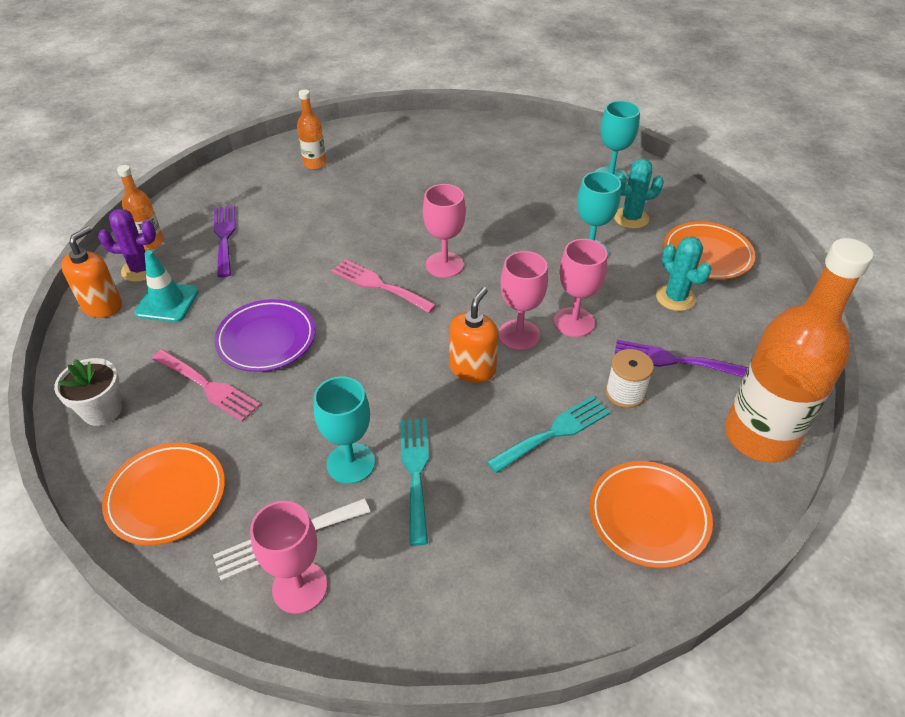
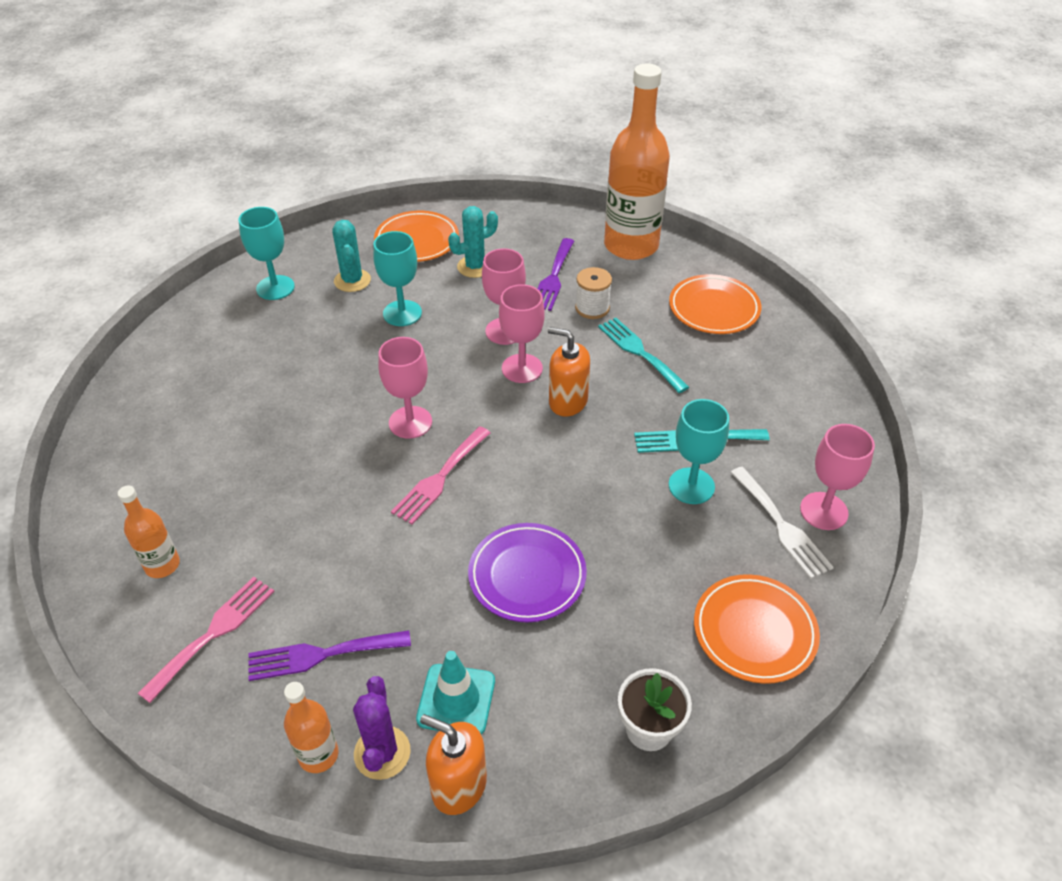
camera: 90 degrees left, 0 degrees up
pink fork [152,350,260,422] -> pink fork moved to [138,577,275,703]

